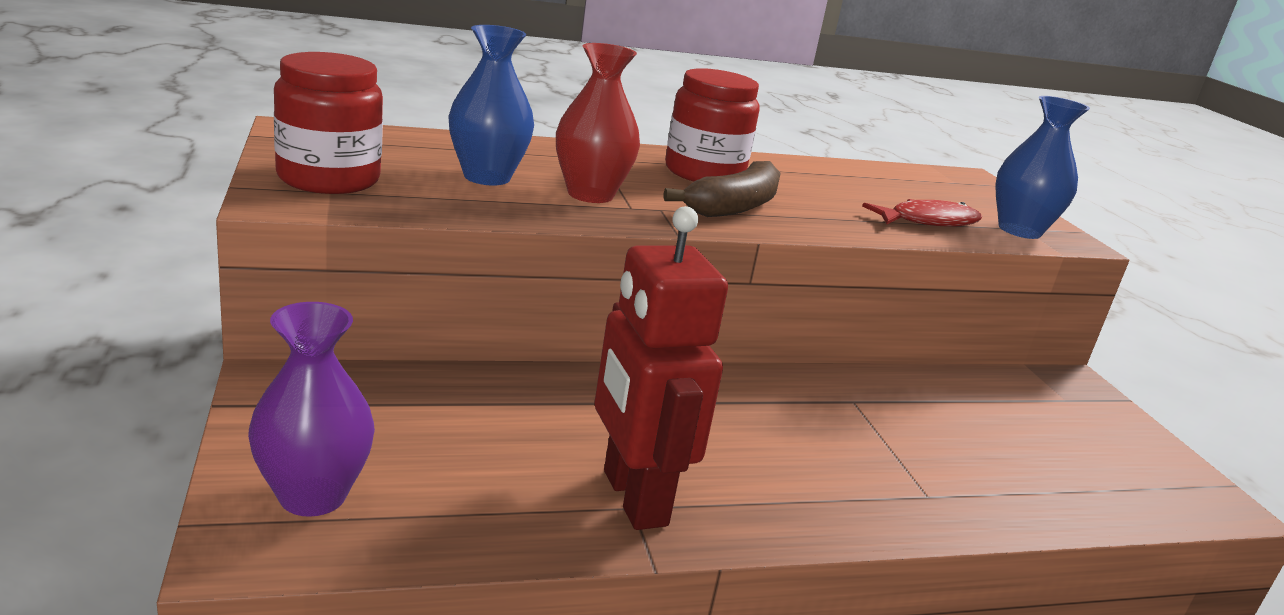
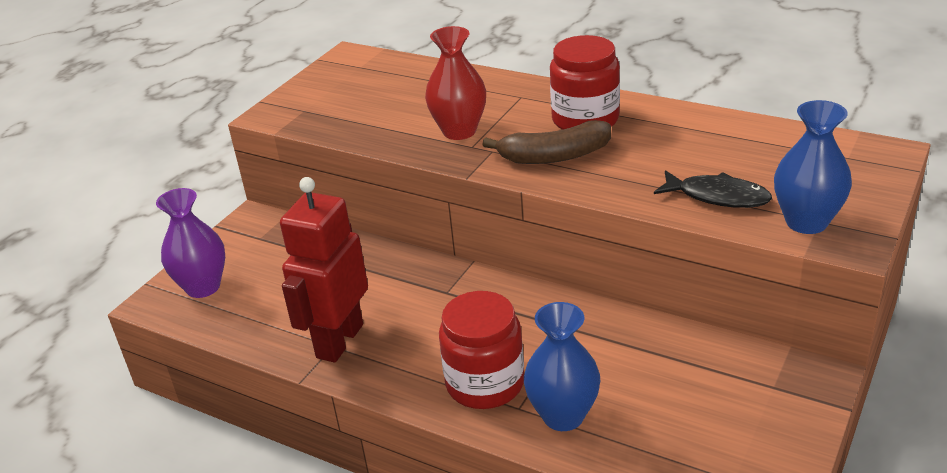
camera: 50 degrees right, 10 degrees up
red jar [274,52,383,194] -> red jar moved to [439,291,524,409]
blue vase [448,25,534,185] -> blue vase moved to [524,302,600,431]
red fish [862,199,982,227] -> black fish [654,170,772,208]

